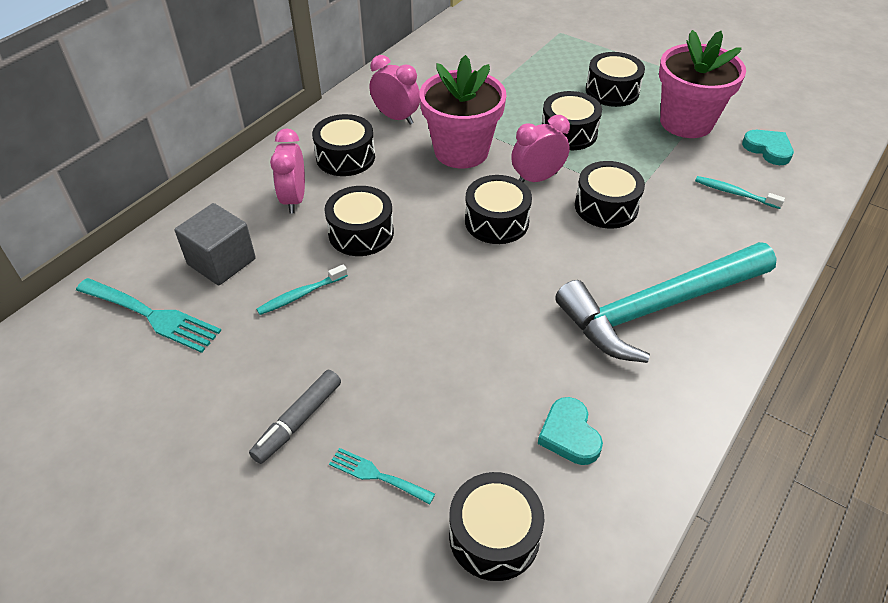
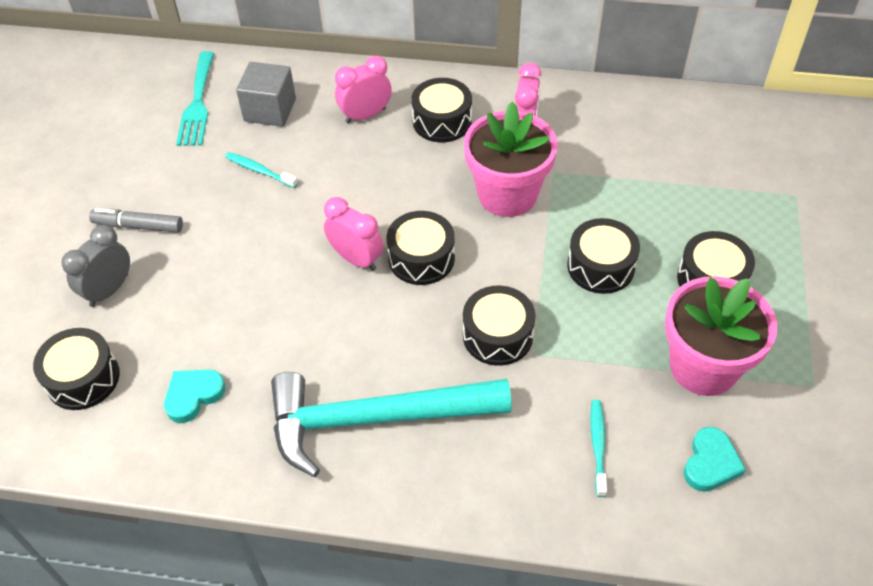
camera: 65 degrees right, 5 degrees up
black drum [325,186,394,256] -> none
turquoise fork [329,448,435,505] -> grey clock [61,225,130,307]
pink clock [511,115,570,182] -> pink clock moved to [324,197,383,271]
turquoise hammer [555,242,777,363] -> turquoise hammer turned 45 degrees counterclockwise [271,372,512,477]

